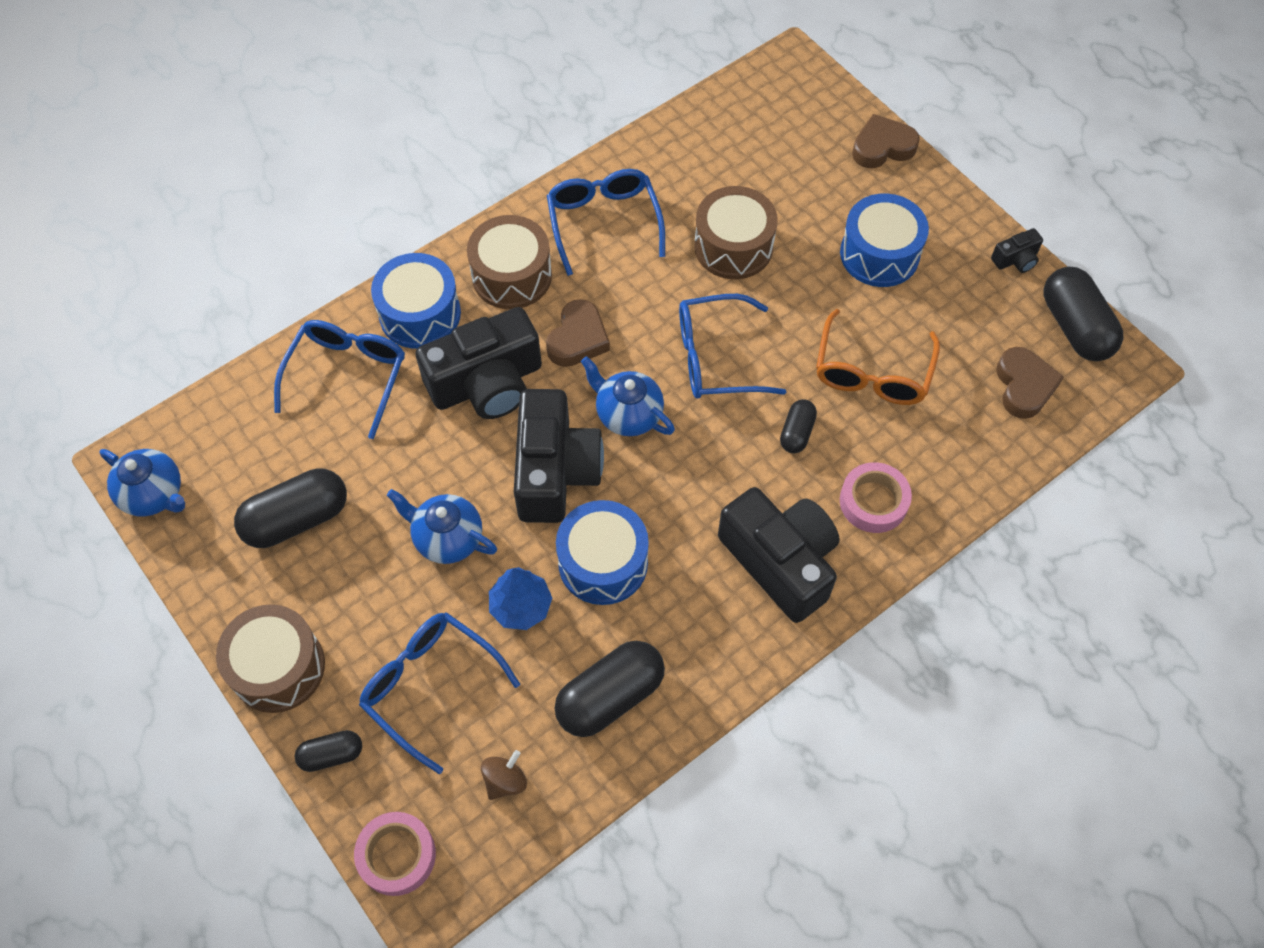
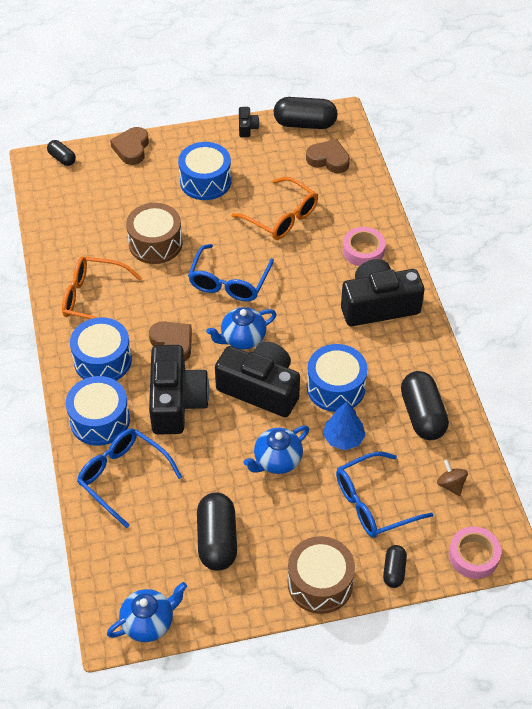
camera: 65 degrees left, 10 degrees down
brown drum [467,215,552,309] -> blue drum [70,317,132,381]
blue glasses [547,169,665,276] -> orange glasses [62,256,142,319]
black capsule [780,399,817,453] -> black capsule moved to [47,140,76,166]

